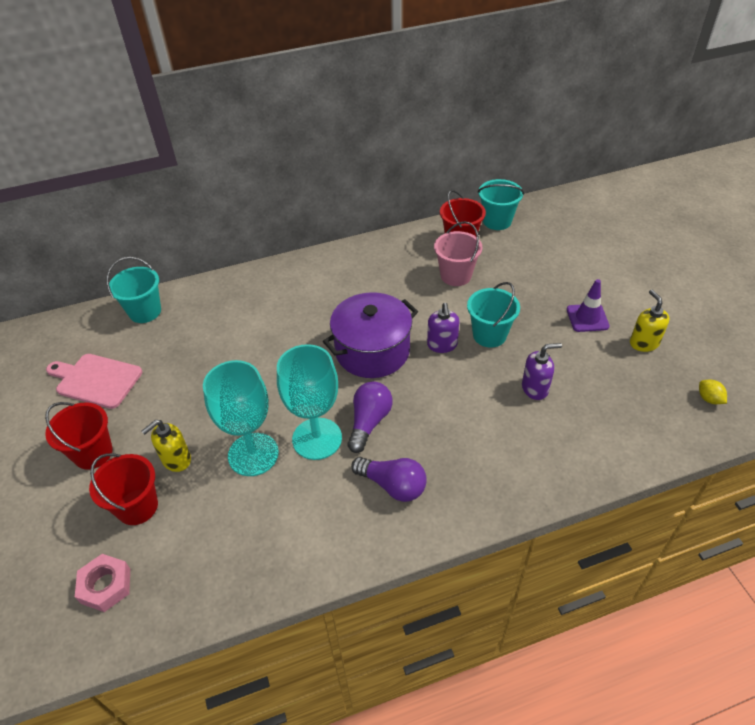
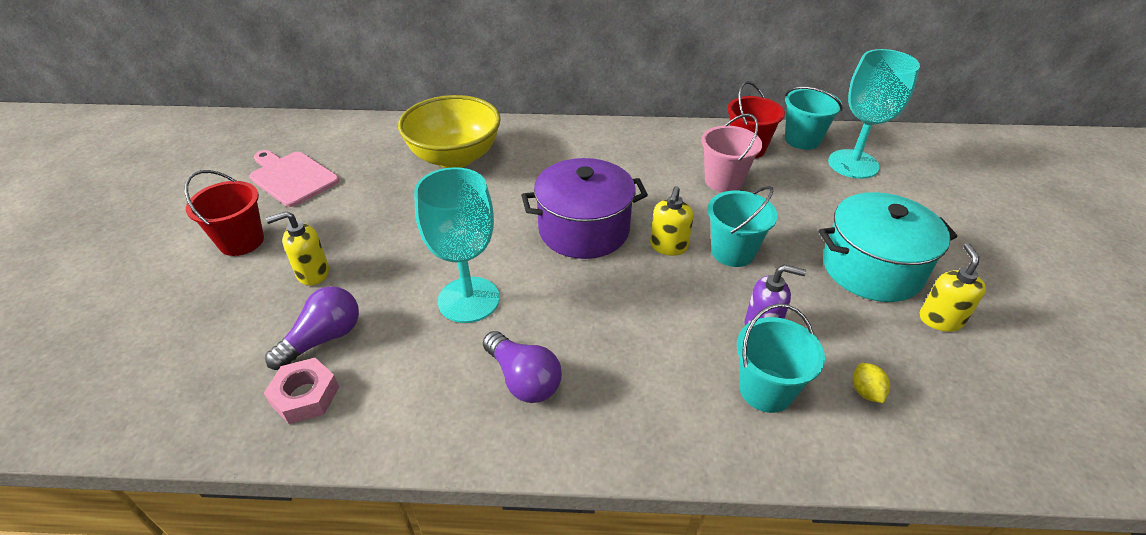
camera: 20 degrees right, 5 degrees down
pink nut [75,554,130,612] -> pink nut moved to [264,358,339,424]
red bucket [89,453,158,525] -> none
turquoise bucket [106,257,161,323] -> turquoise bucket moved to [737,304,825,413]
turquoise goblet [203,360,279,476] -> turquoise goblet moved to [828,49,920,179]
purple light bulb [348,381,392,453] -> purple light bulb moved to [265,286,359,370]
purple soap dispenser [427,303,459,353] -> yellow soap dispenser [650,186,693,256]
purple traffic cone [567,279,610,332] -> turquoise pot [819,192,958,302]
yellow lemon [699,380,727,404] -> yellow lemon moved to [853,363,890,403]
none -> yellow bowl [398,95,501,168]

